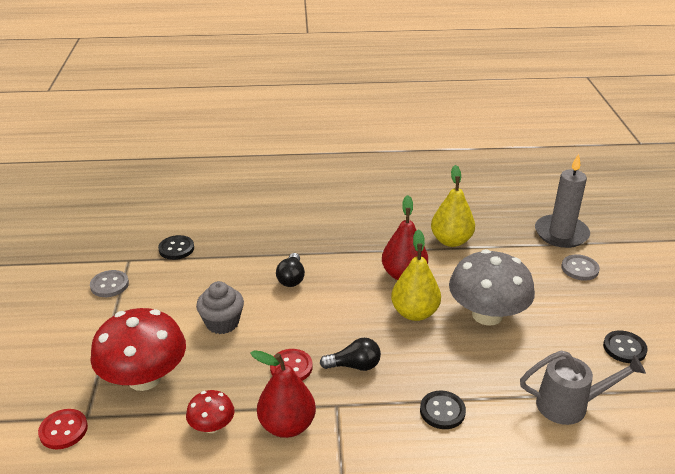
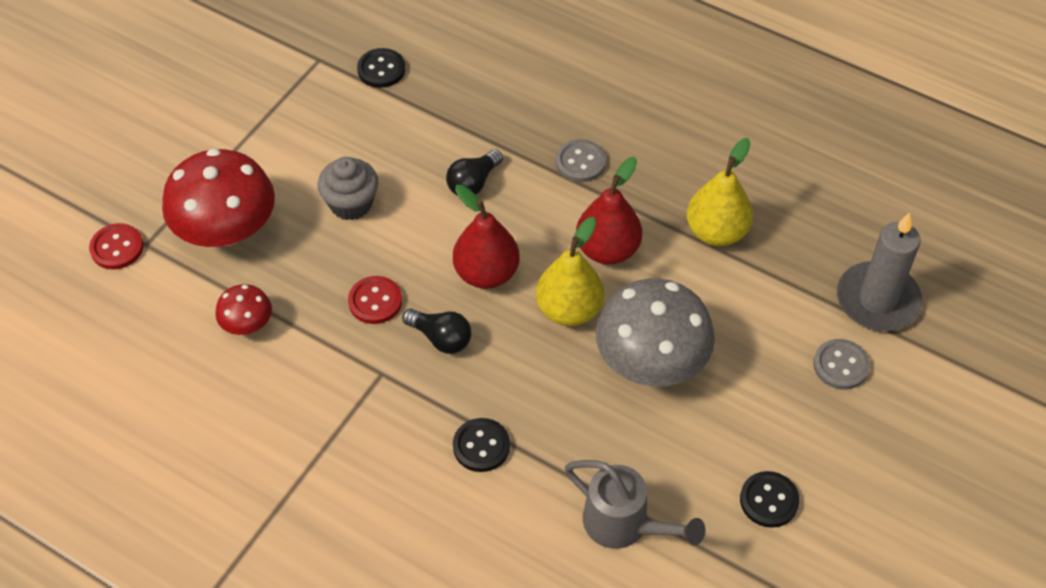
camera: 35 degrees right, 20 degrees up
grey button [90,270,129,297] -> grey button moved to [556,139,606,182]
red pear [250,350,316,438] -> red pear moved to [453,184,520,289]

